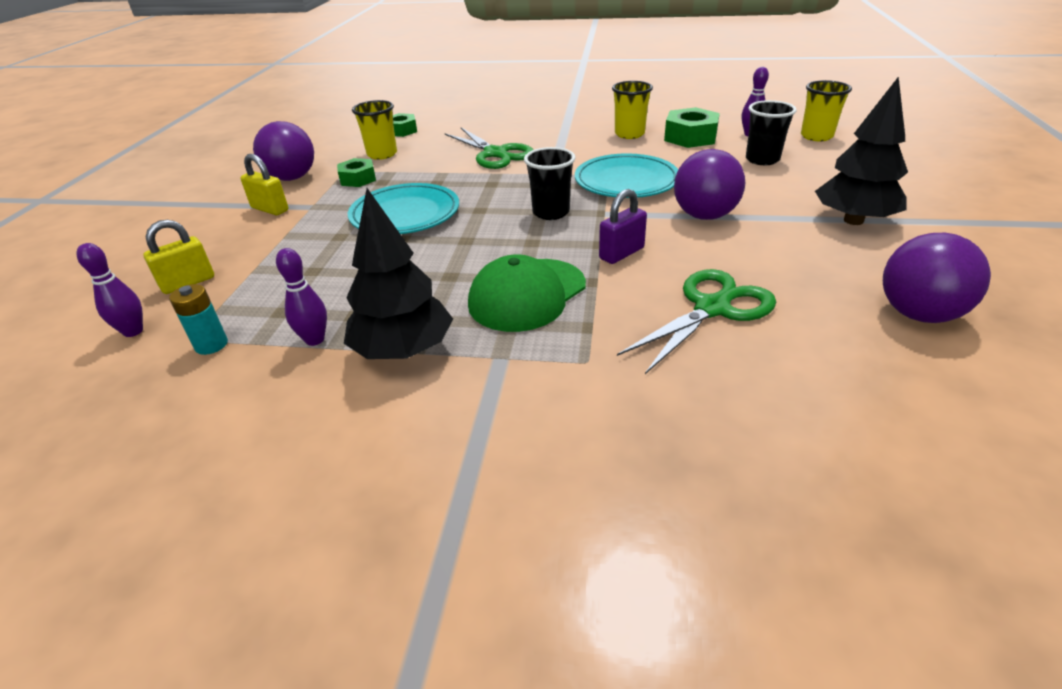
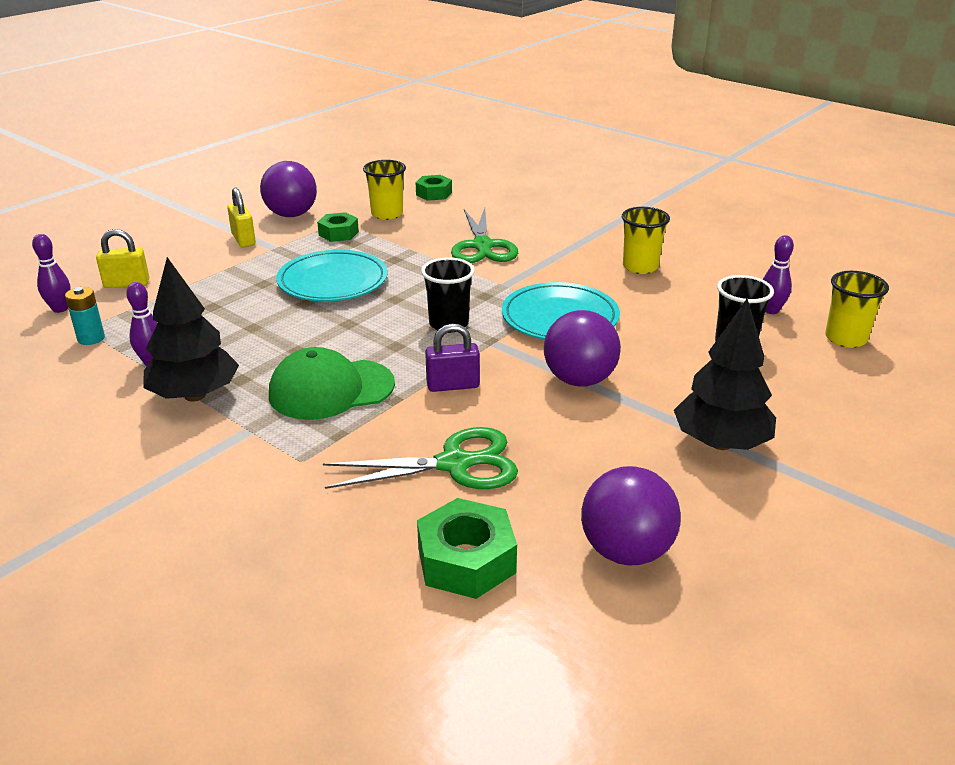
camera: 30 degrees right, 5 degrees down
green nut [664,107,720,148] -> green nut moved to [417,498,517,599]

